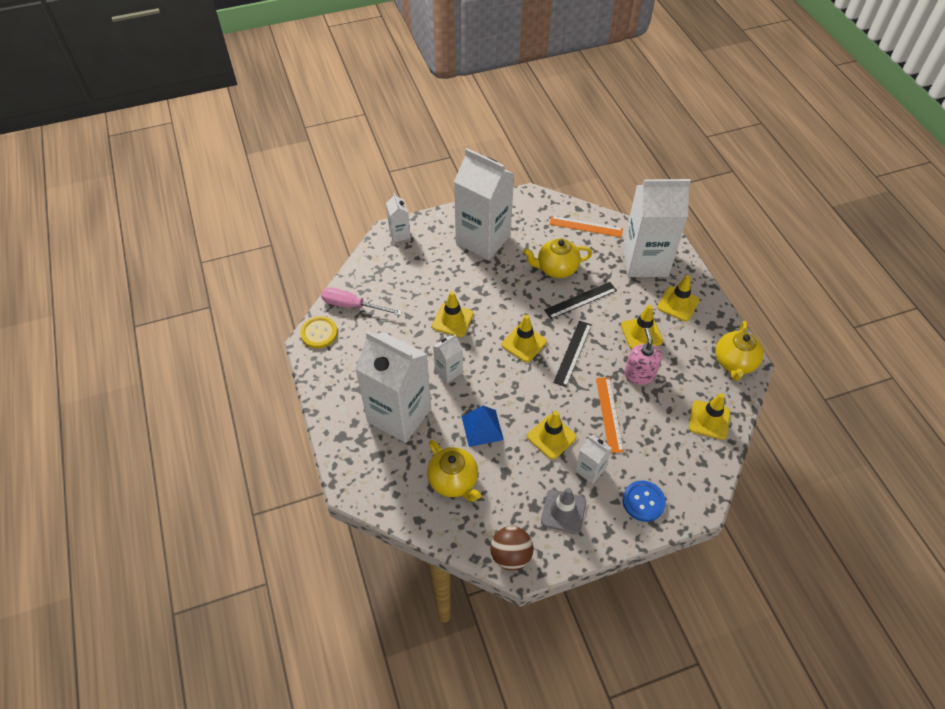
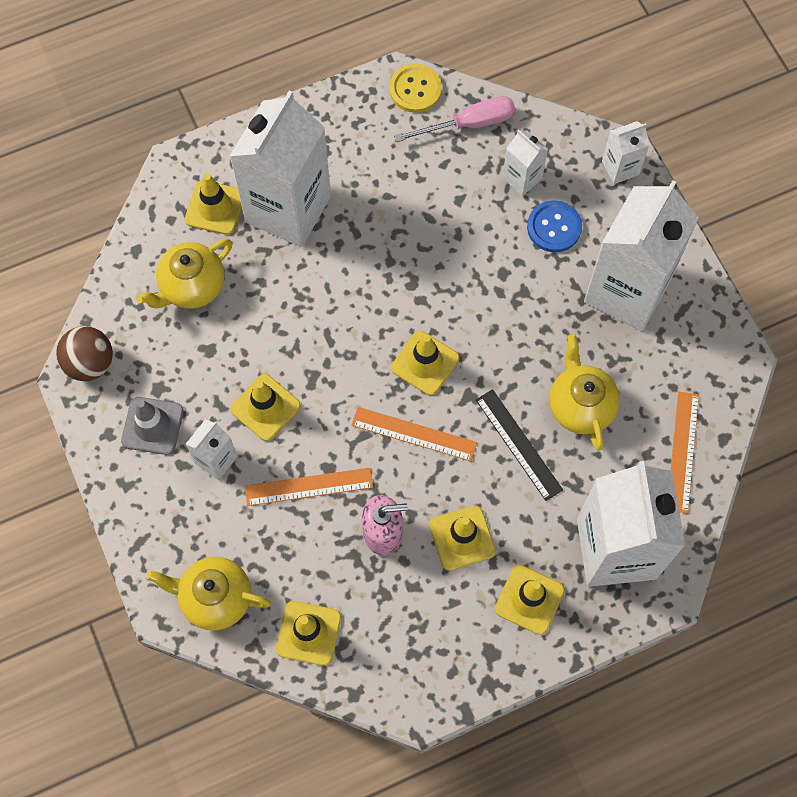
camera: 85 degrees right, 15 degrees up
pink screwdriver [321,287,402,316] -> pink screwdriver turned 60 degrees clockwise [394,96,515,142]
yellow traffic cone [432,291,473,337] -> yellow traffic cone moved to [185,173,242,235]
white carton [433,334,463,383] -> white carton moved to [502,130,548,196]
blue pyramid [462,406,504,447] -> none
black ruler [553,321,592,387] -> orange ruler [351,407,477,461]
blue button [623,481,666,522] -> blue button moved to [527,200,582,252]
yellow teapot [716,321,764,381] -> yellow teapot moved to [147,557,271,631]

